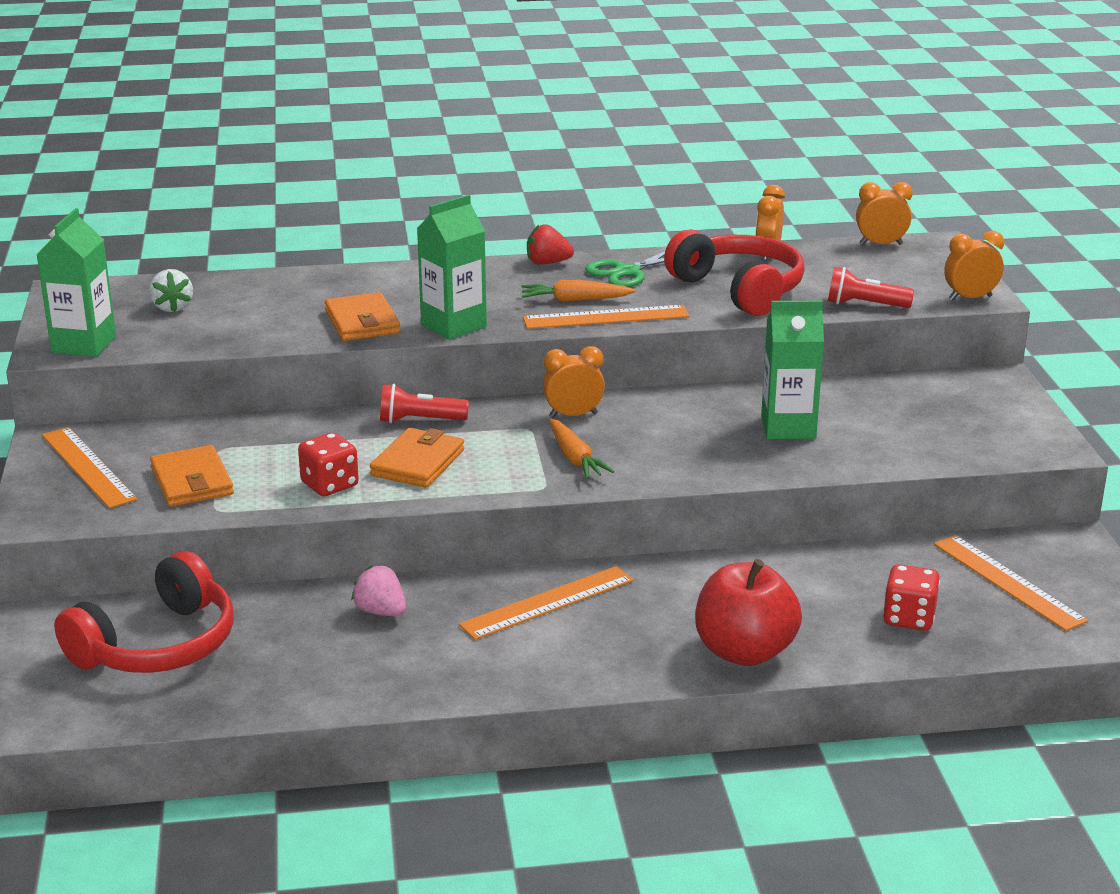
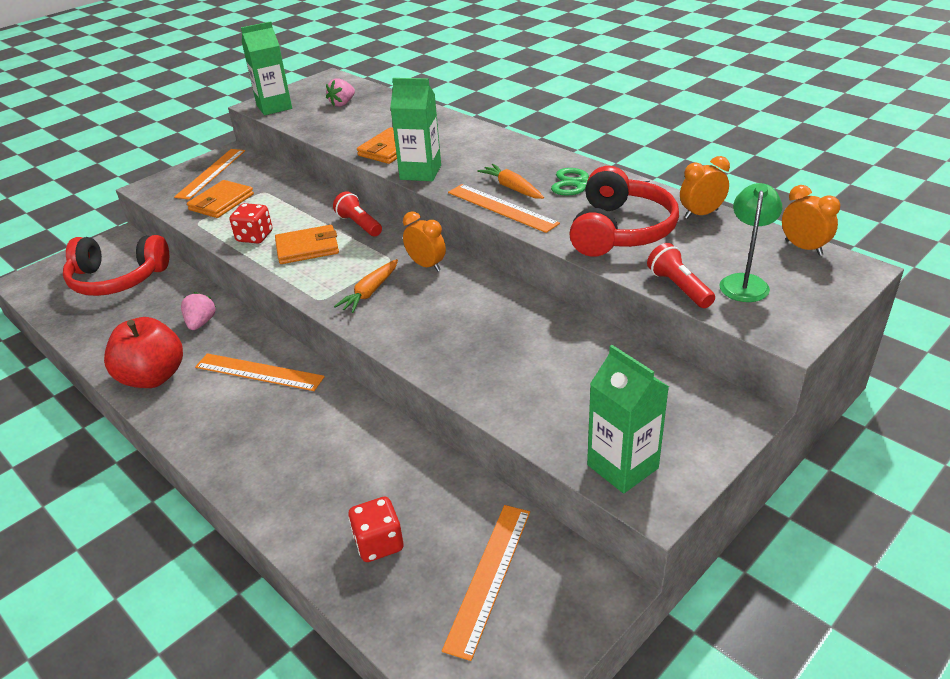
camera: 55 degrees right, 10 degrees up
white strawberry [149,269,193,312] -> pink strawberry [326,78,355,107]
red strawberry [527,224,574,265] -> none
red apple [695,559,802,666] -> red apple moved to [104,317,183,388]
green carton [761,301,824,439] -> green carton moved to [587,345,669,493]
orange clock [944,231,1004,301] -> none
none -> green lamp [719,183,782,302]

